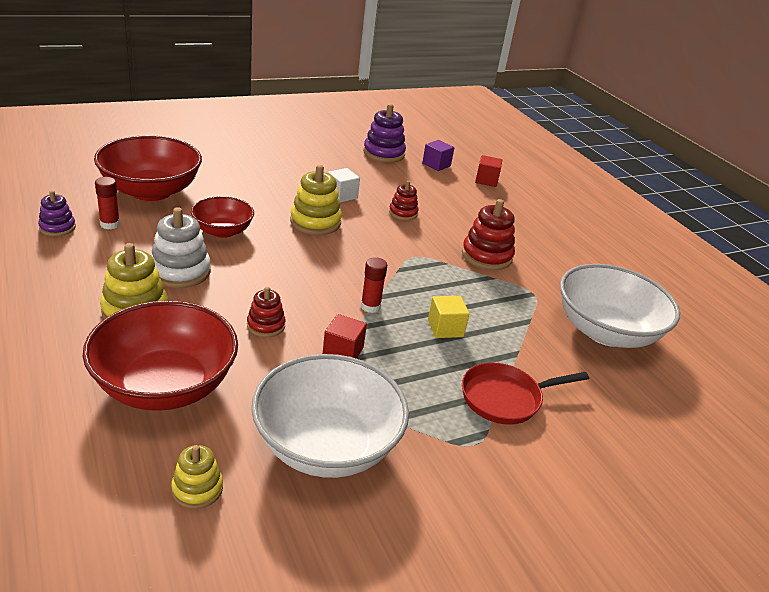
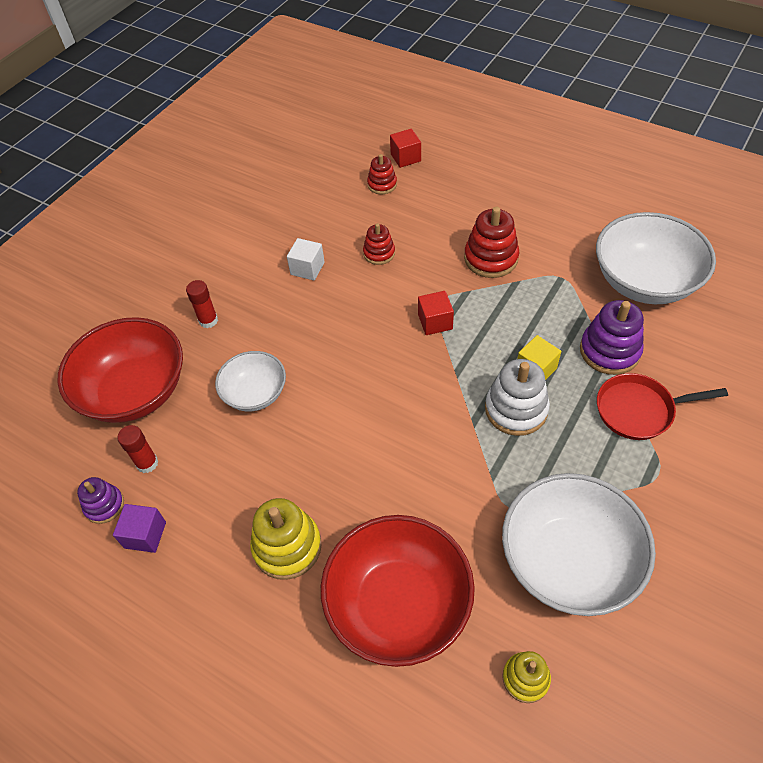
camera: 25 degrees left, 20 degrees up
white stacking toy [151,207,211,288] -> white stacking toy moved to [485,359,550,436]
red bowl [191,196,254,238] -> white bowl [215,351,286,411]
red stacking toy [247,287,286,337] -> red stacking toy moved to [367,154,397,194]
yellow stacking toy [290,165,342,235] -> none
red cube [323,314,367,359] -> red cube moved to [418,291,454,335]
red glue stick [361,257,387,313] -> red glue stick moved to [186,280,218,328]
purple stacking toy [363,104,406,163] -> purple stacking toy moved to [580,300,644,375]
purple cube [422,140,454,171] -> purple cube moved to [113,504,166,553]
red pan [462,362,589,425] -> red pan turned 45 degrees clockwise [597,373,728,440]

